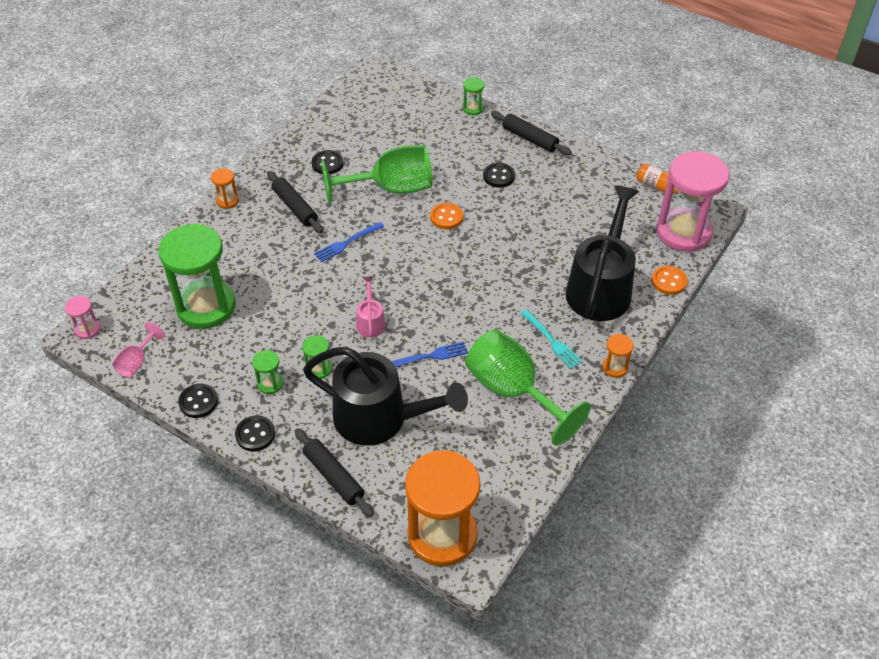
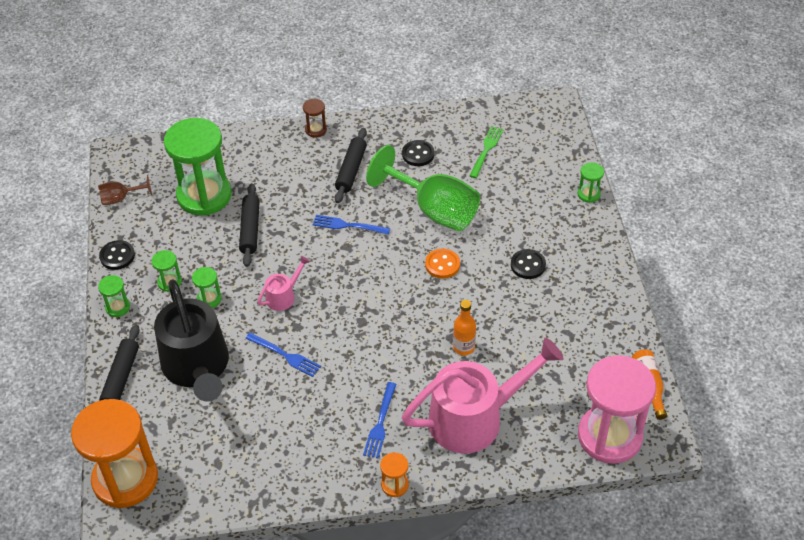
camera: 50 degrees right, 0 degrees up
pink hourglass [65,296,100,339] -> none
pink goblet [112,322,165,377] -> brown goblet [98,175,152,205]
orange hourglass [211,168,239,209] -> brown hourglass [303,99,327,138]
black button [235,416,275,451] -> green hourglass [98,275,130,317]
green goblet [465,329,591,446] -> none
black rolling pin [491,111,572,155] -> black rolling pin moved to [239,183,260,267]
turquoise fork [521,310,582,369] -> blue fork [363,382,396,458]
black watering can [566,186,639,321] -> pink watering can [402,338,563,454]
orange button [652,265,687,295] -> none
none -> orange bottle [453,300,476,356]
none -> green fork [469,126,503,178]

